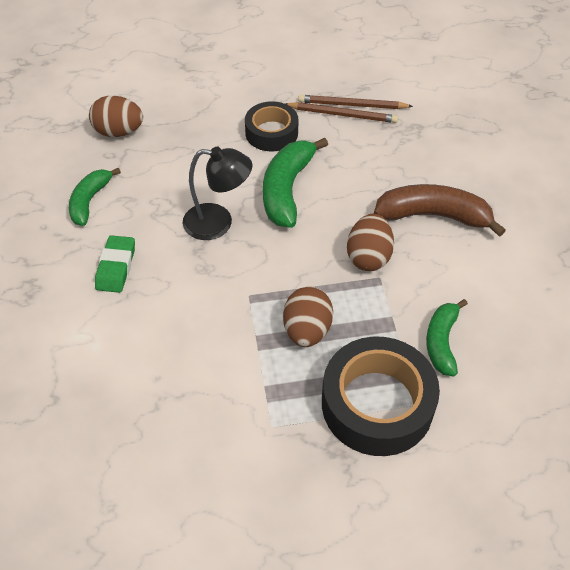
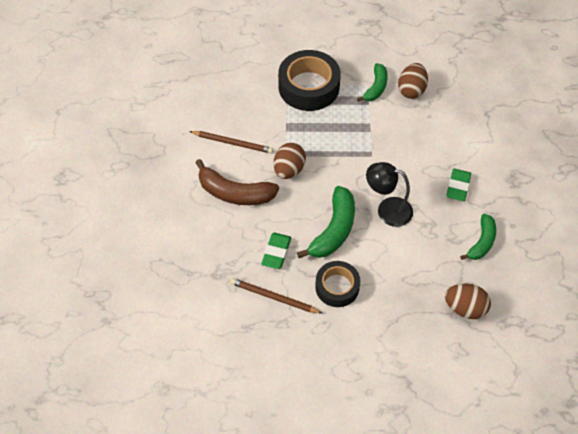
camera: 170 degrees left, 5 degrees up
brown egg [283,287,333,347] -> brown egg moved to [398,63,428,99]
brown pencil [298,95,413,109] -> brown pencil moved to [189,131,273,153]
green banana [426,299,468,376] -> green banana moved to [357,63,388,102]
none -> green eraser [261,233,291,269]

